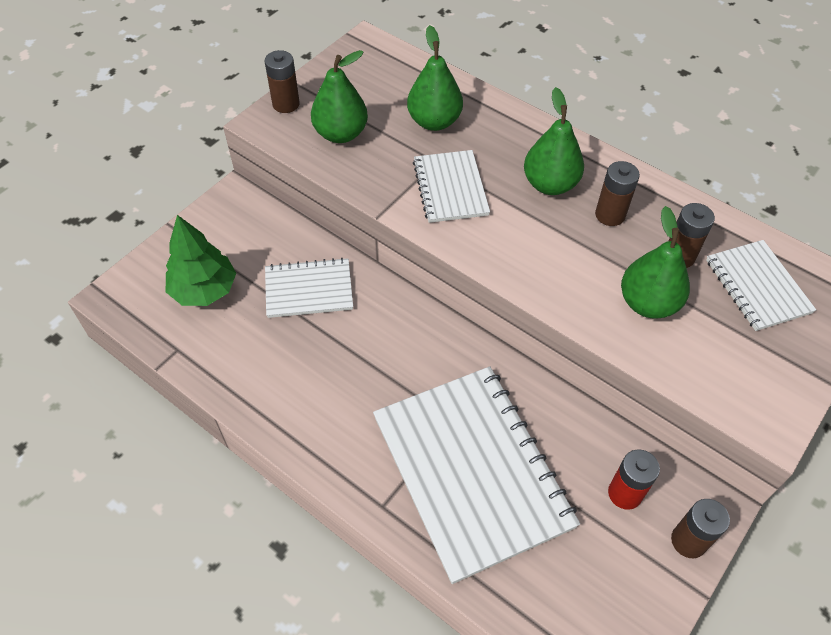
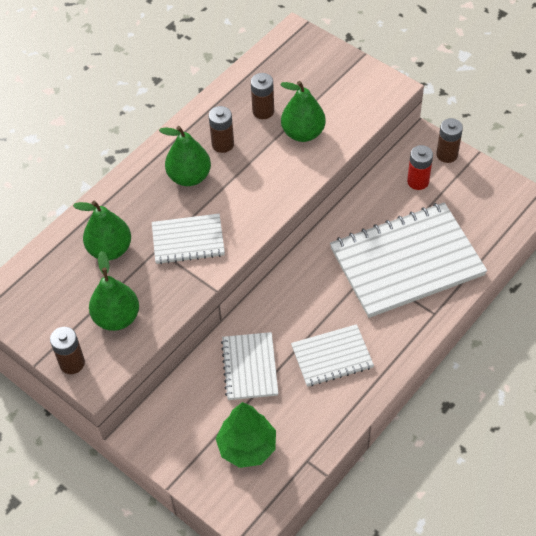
camera: 85 degrees left, 0 degrees up
white notebook [706,240,816,331] -> white notebook moved to [291,324,374,387]

